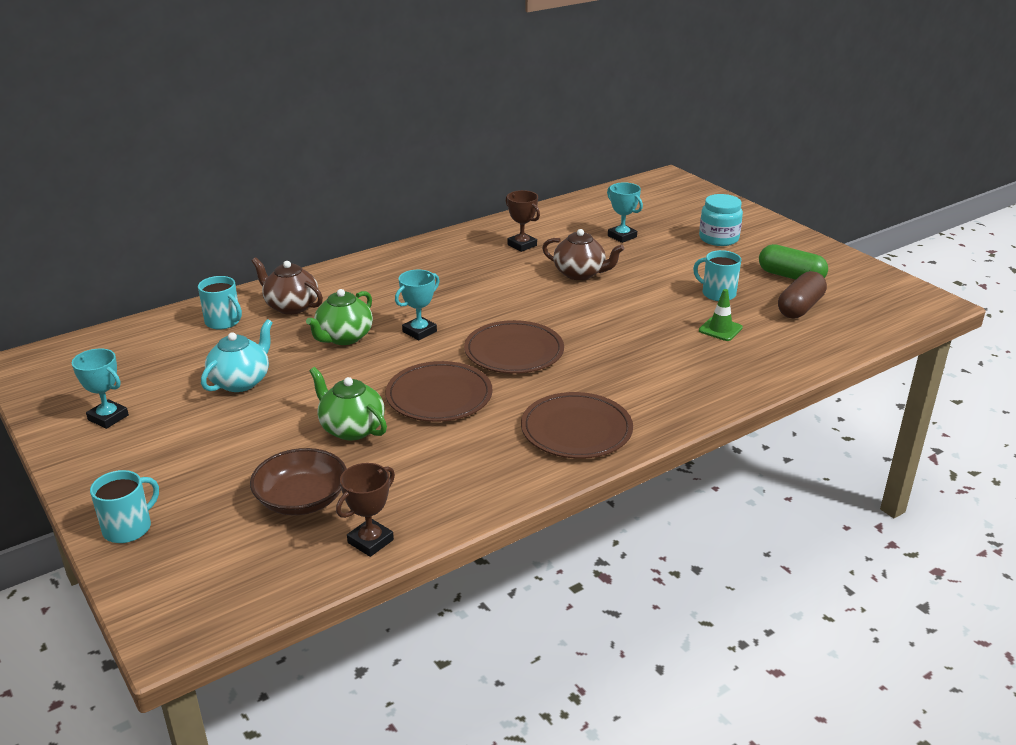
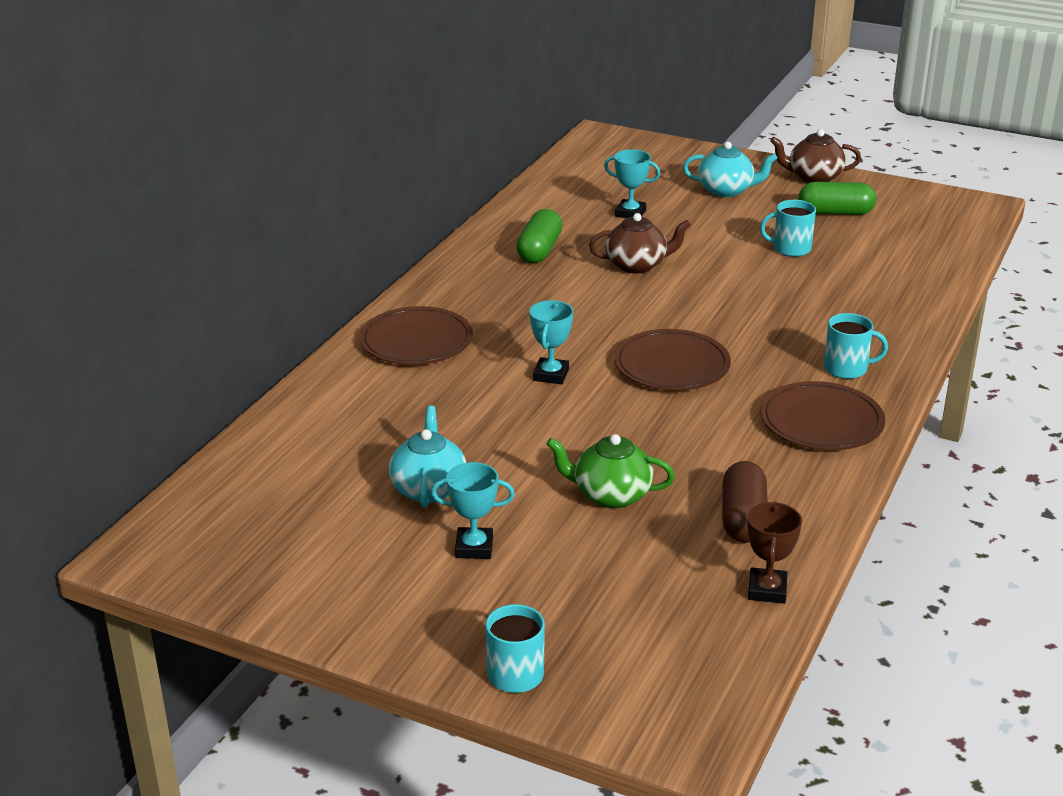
camera: 30 degrees left, 0 degrees up
turquoise trophy [72,349,129,429] -> turquoise trophy moved to [431,462,515,559]
turquoise mug [198,276,242,330] -> turquoise mug moved to [824,313,888,379]
brown bowl [250,448,347,515] -> none
brown teapot [252,257,323,315] -> brown teapot moved to [770,129,861,183]
green teapot [306,289,373,345] -> none
brown plate [385,361,493,422] -> brown plate moved to [360,306,473,365]
brown trophy [506,190,540,252] -> green capsule [516,209,562,263]
turquoise jar [699,194,743,246] -> turquoise teapot [683,142,777,197]
green traffic cone [699,289,743,341] -> none
brown capsule [778,271,827,319] -> brown capsule moved to [722,461,767,543]

